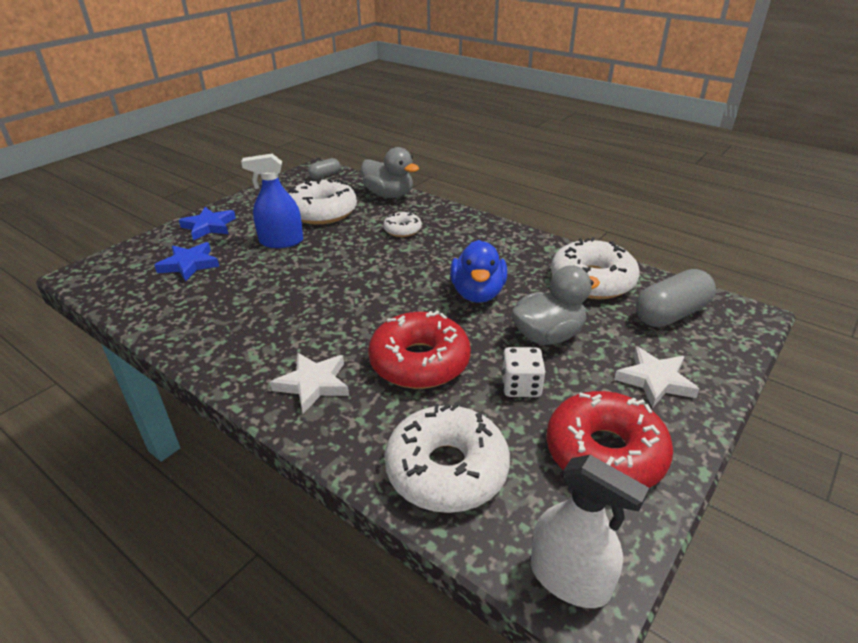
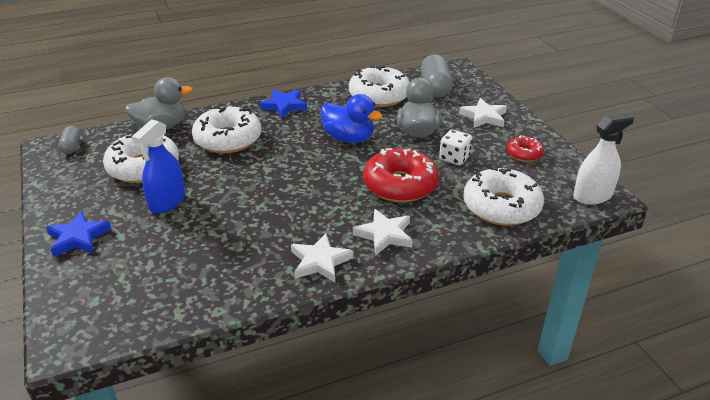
camera: 60 degrees left, 0 degrees up
blue star [154,242,219,282] -> blue star moved to [260,89,307,118]
white donut [383,212,422,237] -> white donut [192,107,261,153], size x1.93
red donut [546,391,673,488] -> red donut [507,135,544,162], size x0.52
none -> white star [291,233,354,282]

